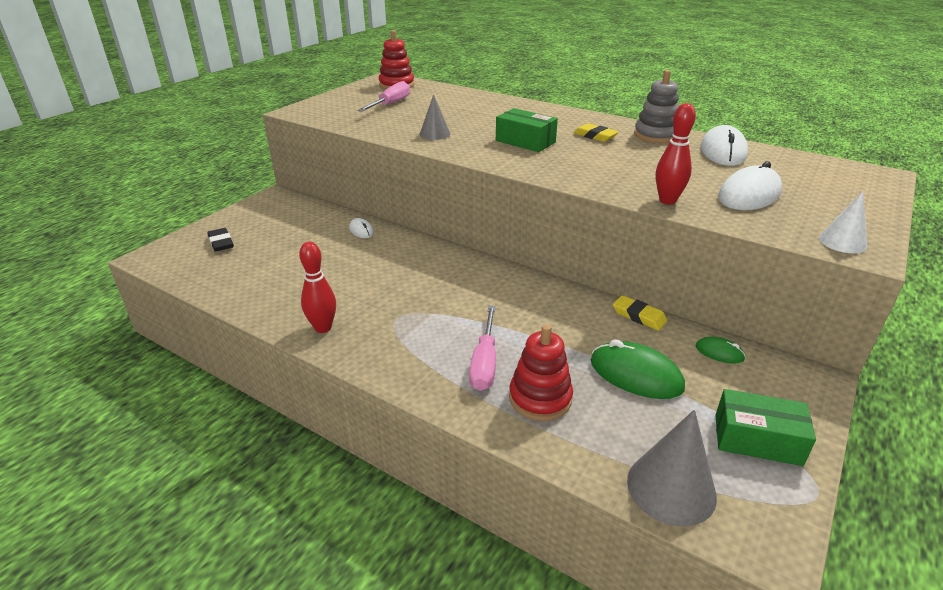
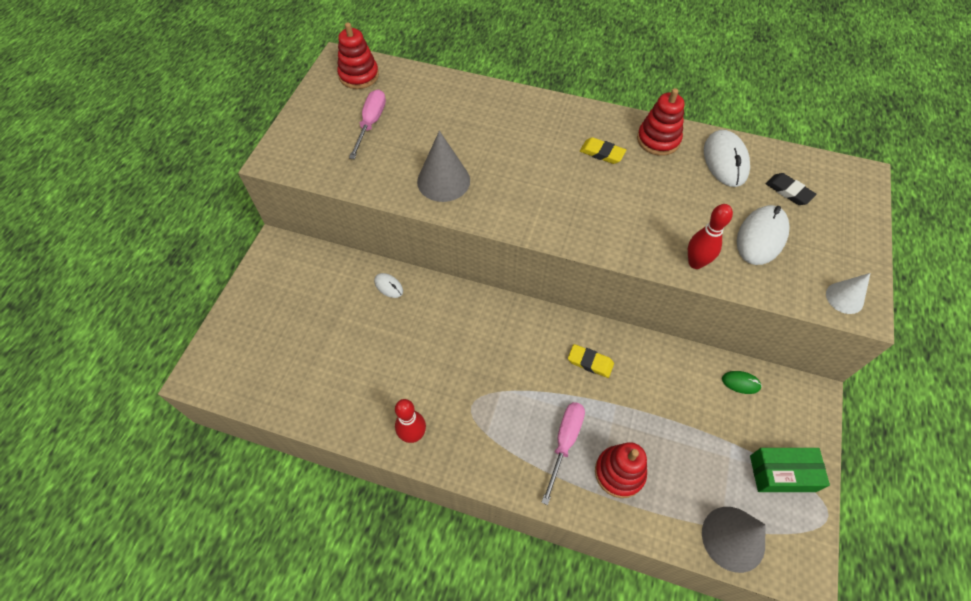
camera: 15 degrees left, 25 degrees up
black eraser [207,228,234,252] -> black eraser moved to [766,173,817,205]
grey cone [420,94,450,140] -> grey cone [417,131,470,202], size x1.64
pink screwdriver [469,306,496,391] -> pink screwdriver turned 150 degrees counterclockwise [541,402,585,505]
green box [496,108,558,152] -> none
green mouse [591,339,685,399] -> none
yellow eraser [613,295,668,331] -> yellow eraser moved to [568,344,614,378]
grey stacking toy [634,70,679,143] -> red stacking toy [637,88,684,156]

